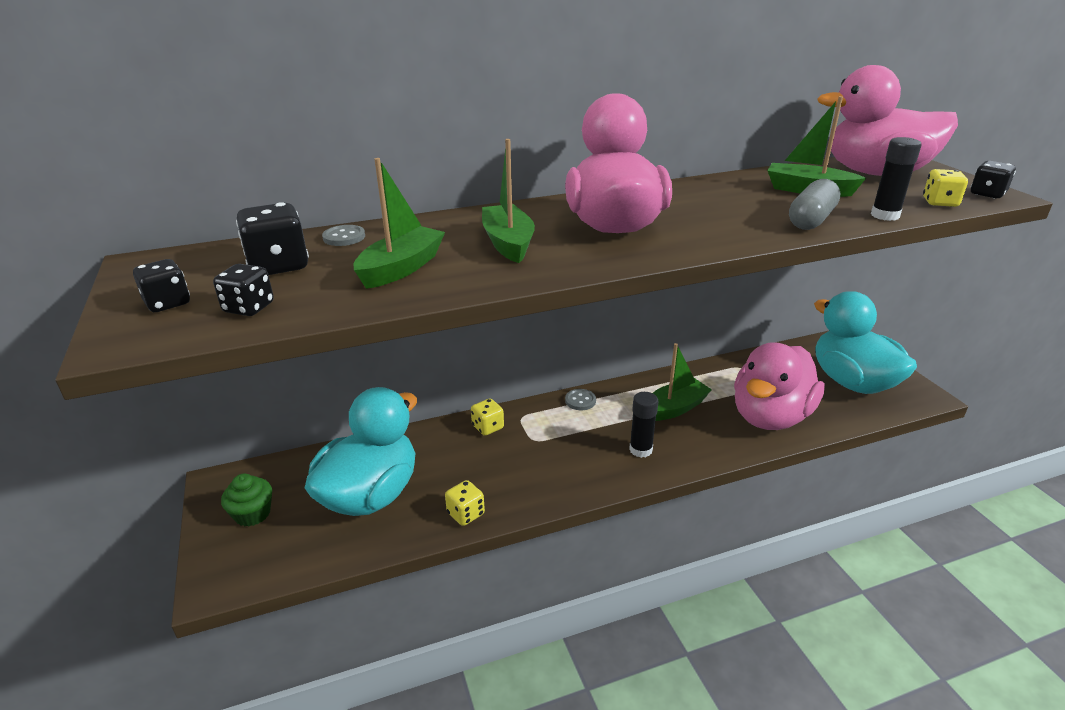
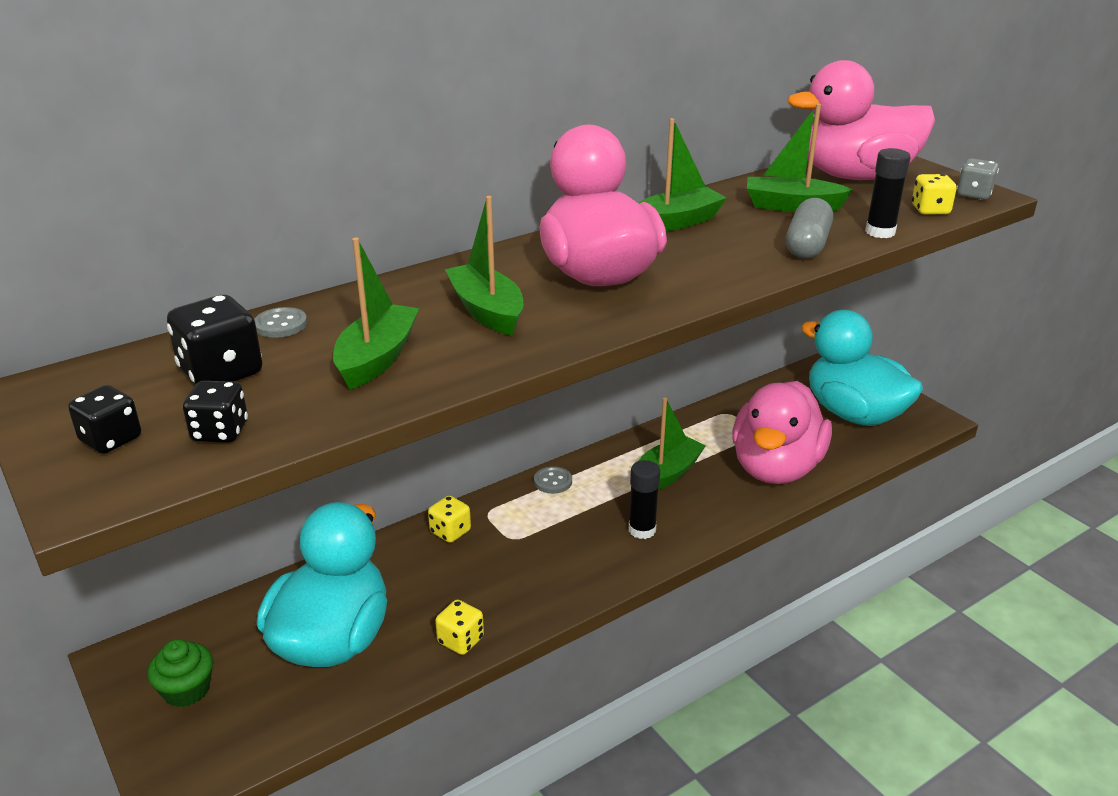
camera: 15 degrees left, 0 degrees up
black dice [971,161,1016,199] -> grey dice [957,159,999,200]
none -> green boat [638,118,727,231]

